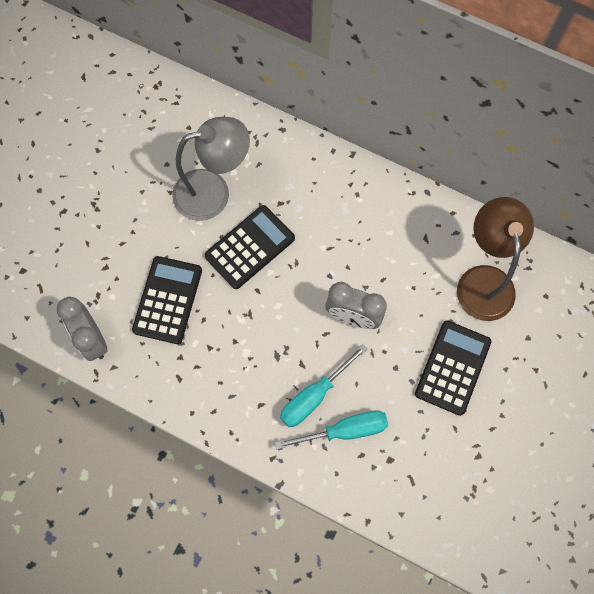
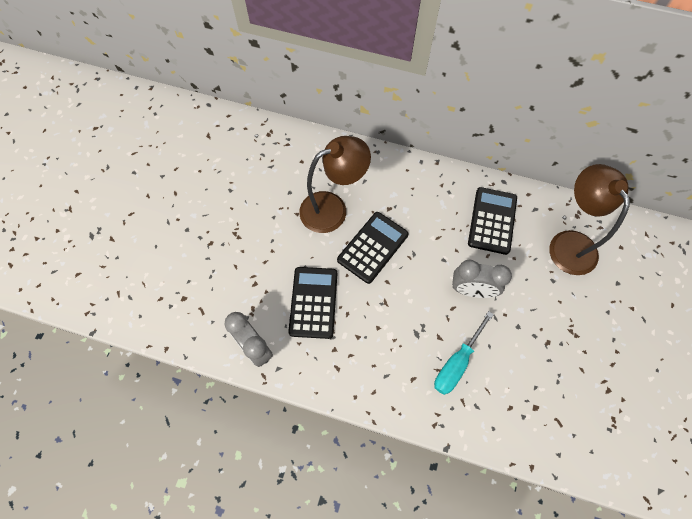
camera: 10 degrees left, 5 degrees down
grey lamp [172,117,250,221] -> brown lamp [299,136,371,233]
turquoise screwdriver [275,410,388,450] -> none
black calculator [415,320,492,416] -> black calculator moved to [468,187,517,255]

